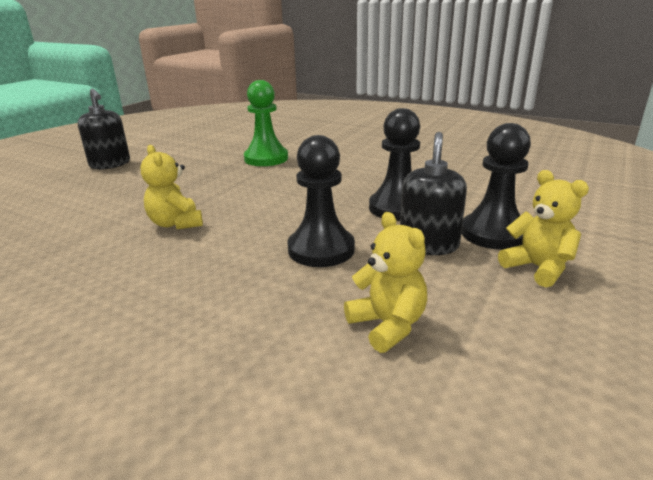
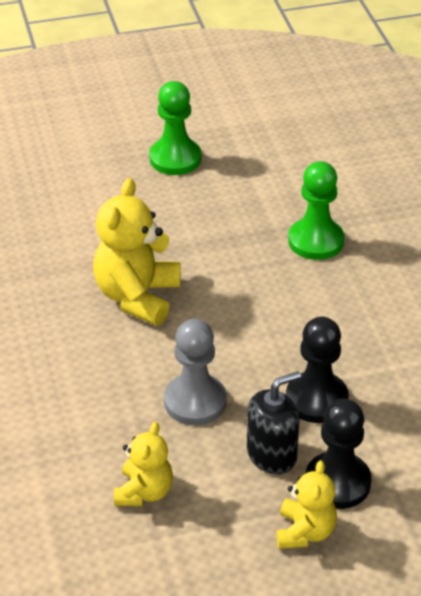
camera: 45 degrees right, 15 degrees up
black soap dispenser [78,89,130,169] -> green pawn [149,81,201,175]
yellow teddy bear [140,145,203,229] -> yellow teddy bear [93,178,181,326], size x1.67
black pawn [288,135,355,267] -> grey pawn [164,319,227,425]

